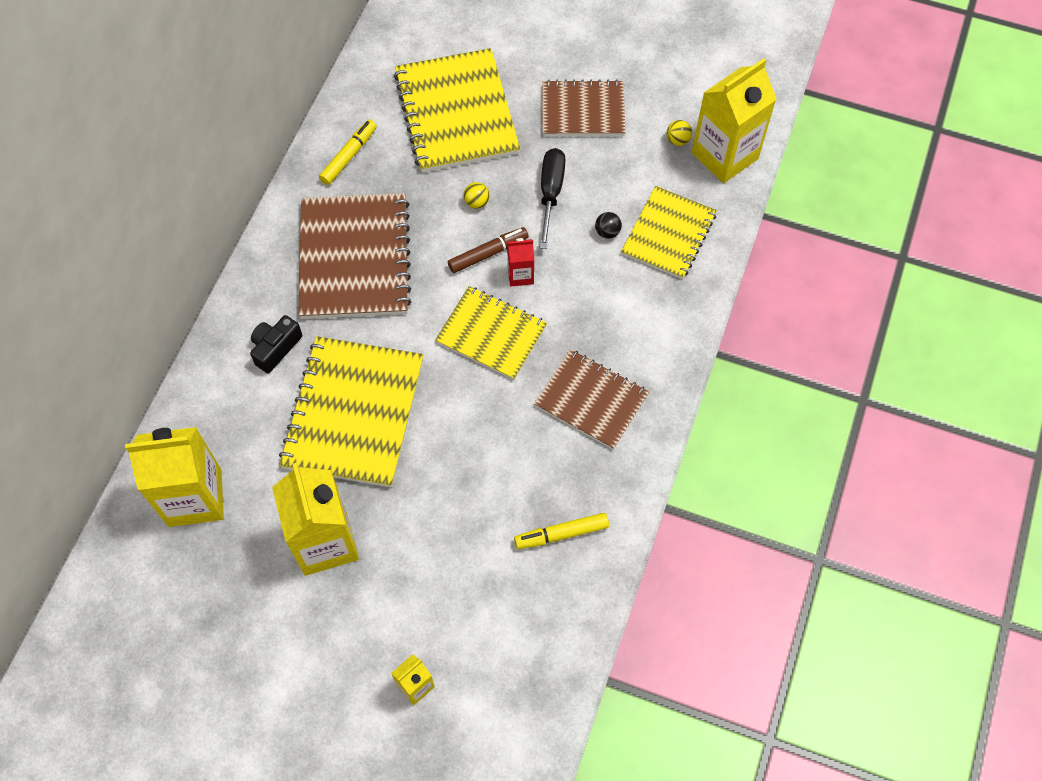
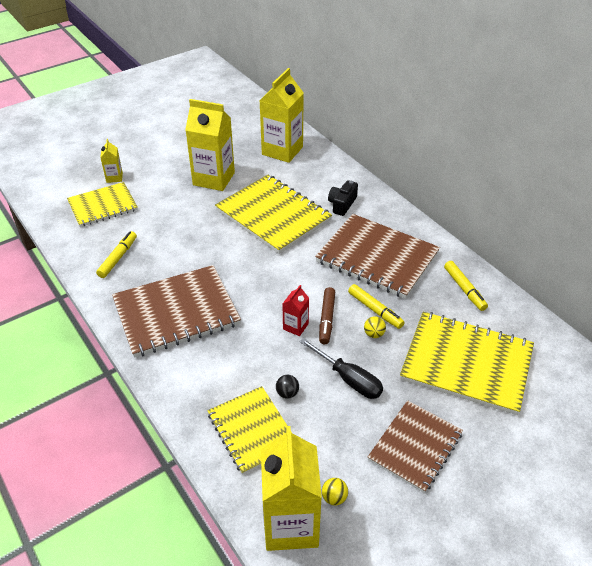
camera: 125 degrees right, 20 degrees down
black camera [250,315,302,373] -> black camera turned 135 degrees counterclockwise [328,180,358,216]
yellow notebook [435,286,547,380] -> yellow notebook moved to [67,182,138,227]
brown notebook [534,349,649,449] -> brown notebook [112,265,241,358], size x1.56
none -> yellow marker [348,284,405,329]

